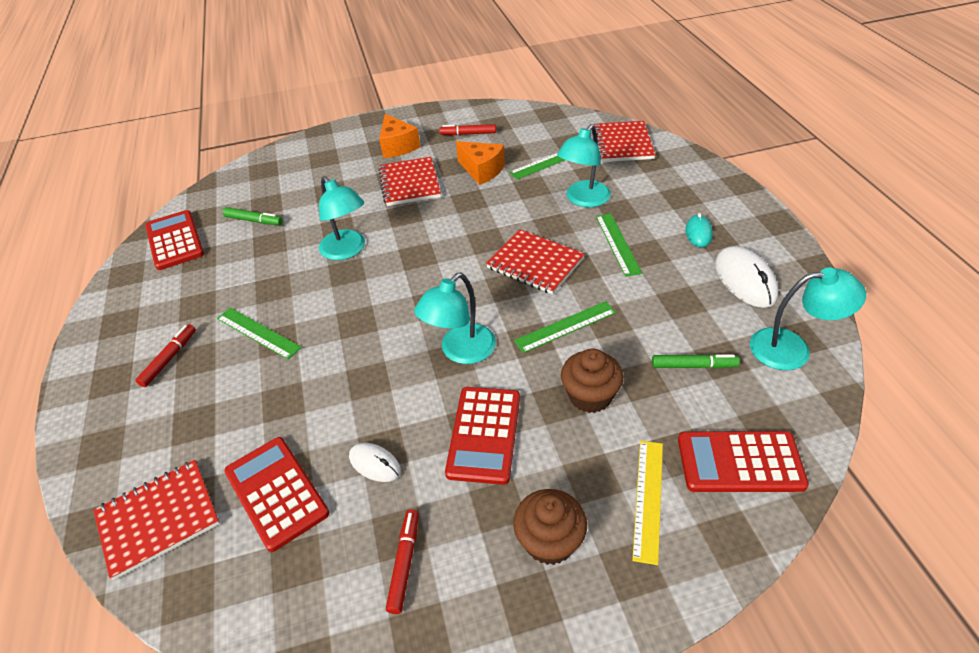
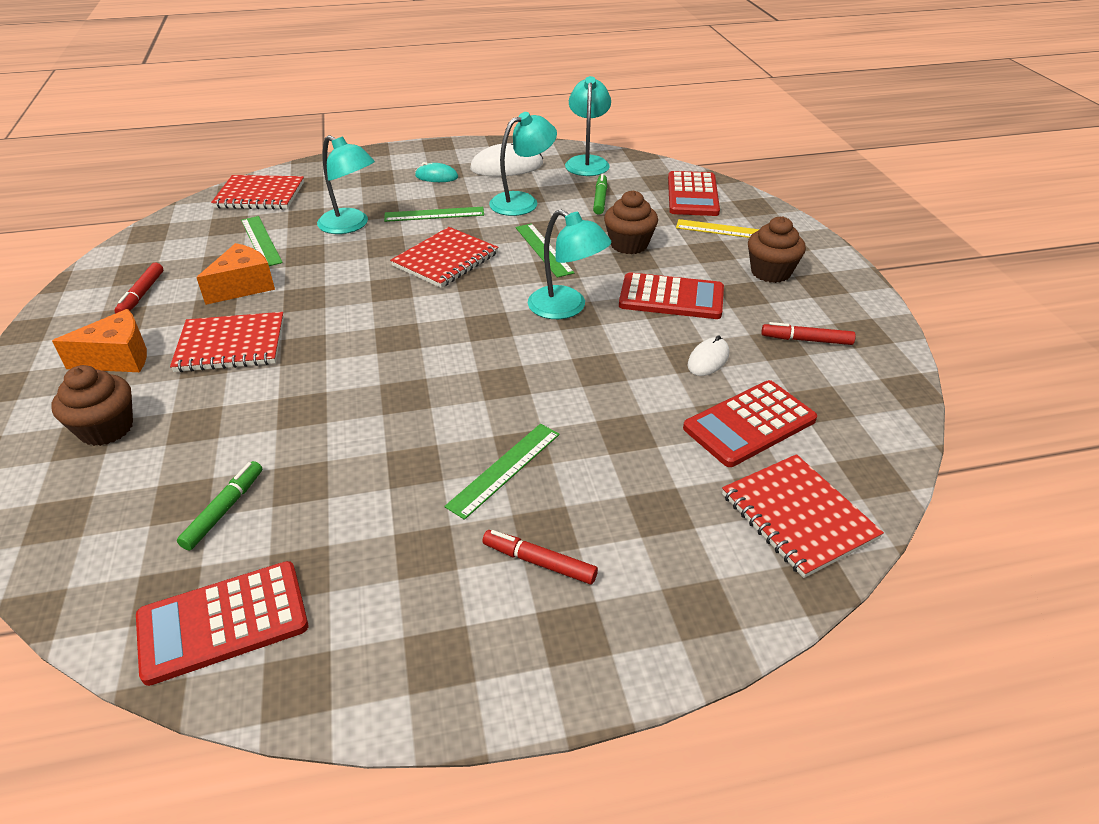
camera: 90 degrees left, 5 degrees down
turquoise lamp [319,176,365,260] -> turquoise lamp moved to [489,112,557,216]
none -> brown cupcake [51,365,133,446]

